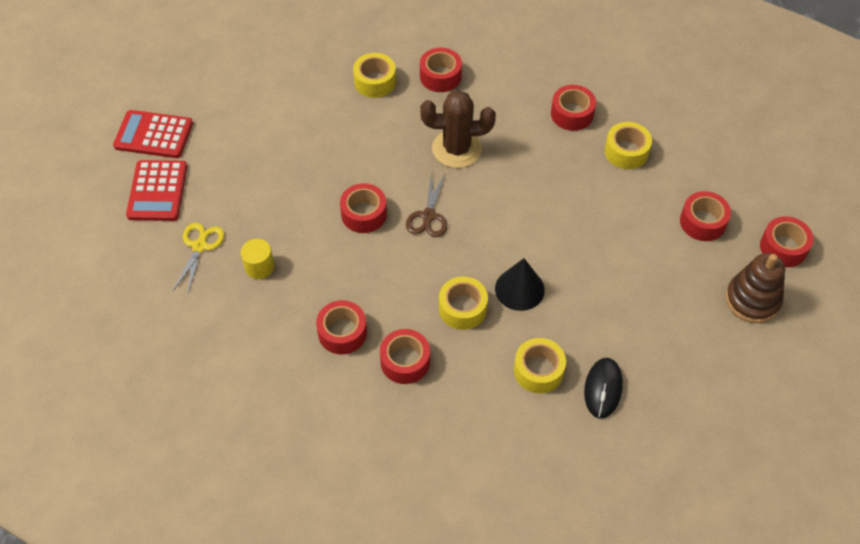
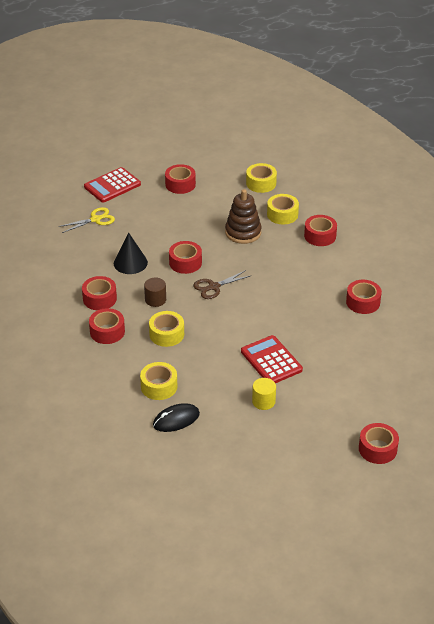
camera: 50 degrees right, 15 degrees down
red calculator [113,110,193,158] -> red calculator moved to [241,335,303,383]
yellow cylinder [241,239,274,279] -> yellow cylinder moved to [252,378,276,410]
brown cactus [420,90,496,168] -> none
black cone [495,258,545,311] -> black cone moved to [114,233,148,274]
yellow tape [605,122,652,169] -> yellow tape moved to [246,163,277,193]
red tape [680,191,731,241] -> red tape moved to [165,164,196,194]
brown stacking toy [726,253,785,323] -> brown stacking toy moved to [225,189,262,244]
none -> brown cylinder [144,278,166,307]

